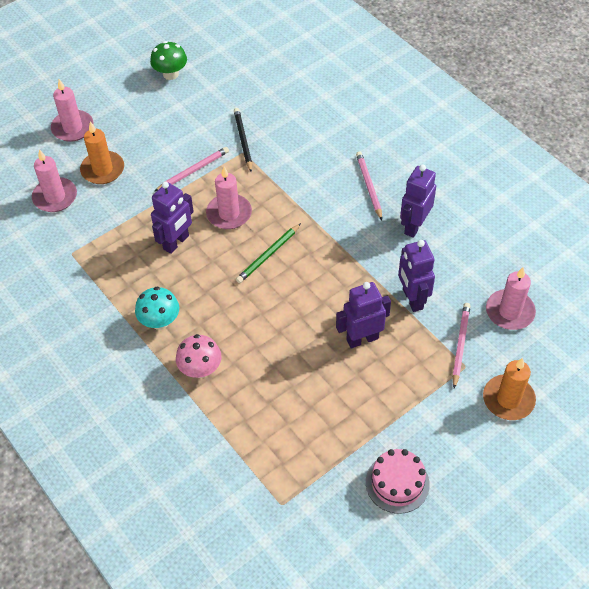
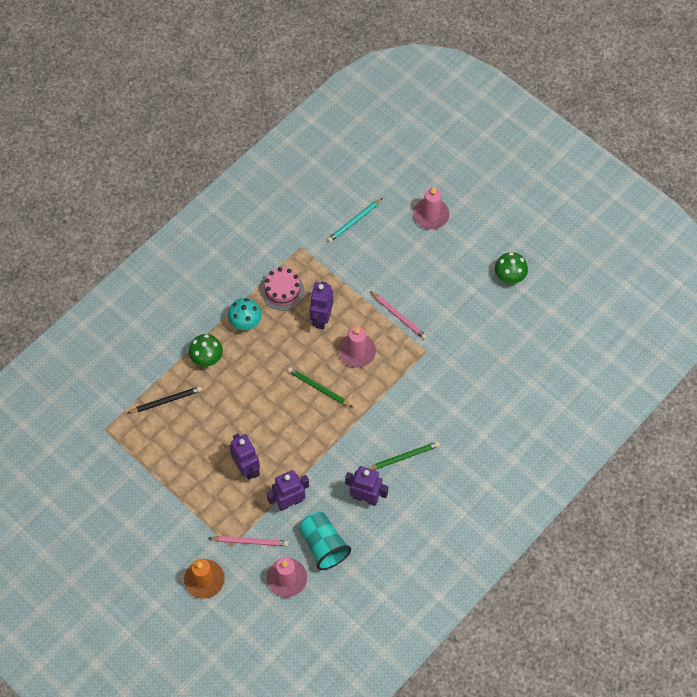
camera: 80 degrees right, 10 degrees up
pink candle [32,149,77,212] -> turquoise pencil [327,198,383,242]
orange candle [80,121,124,184] -> none
purple robot [151,182,194,254] -> purple robot turned 75 degrees clockwise [310,282,333,329]
pink mushroom [176,334,222,378] -> green mushroom [189,334,223,367]
black pencil [234,108,252,172] -> black pencil moved to [128,386,202,413]
pink pencil [356,152,382,220] -> green pencil [368,441,440,470]
pink cake [366,449,430,514] -> pink cake moved to [261,267,304,311]
none -> turquoise cup [299,512,351,570]

